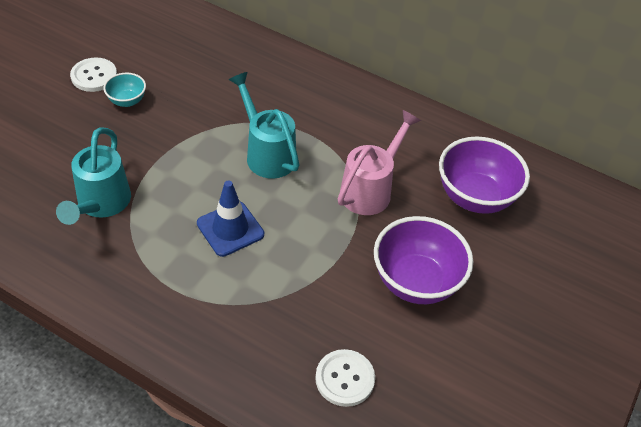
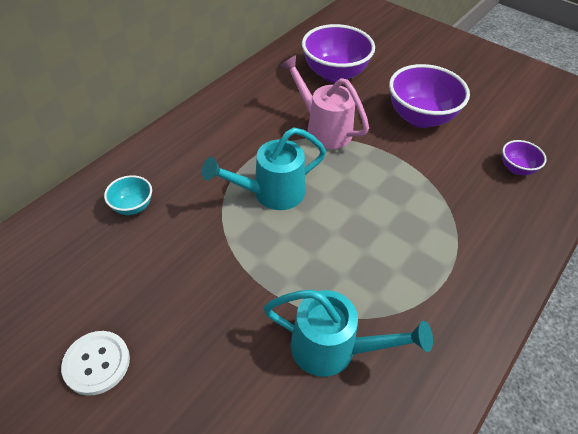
camera: 80 degrees left, 0 degrees up
turquoise bowl [103,73,146,107] -> turquoise bowl moved to [104,175,152,215]
blue traffic cone [197,180,264,257] -> none
white button [315,349,375,407] -> purple bowl [502,140,547,175]

